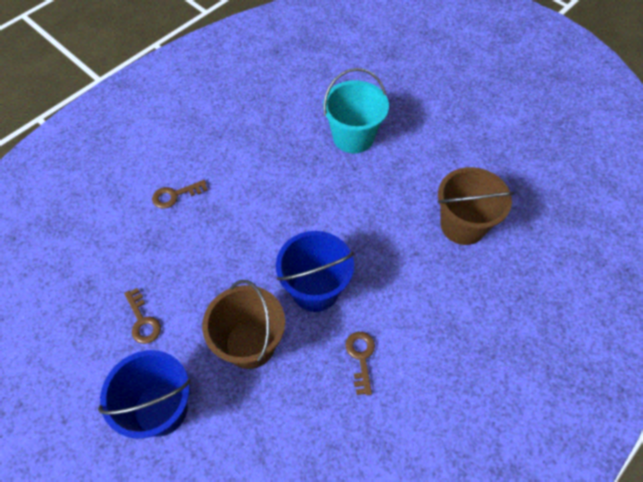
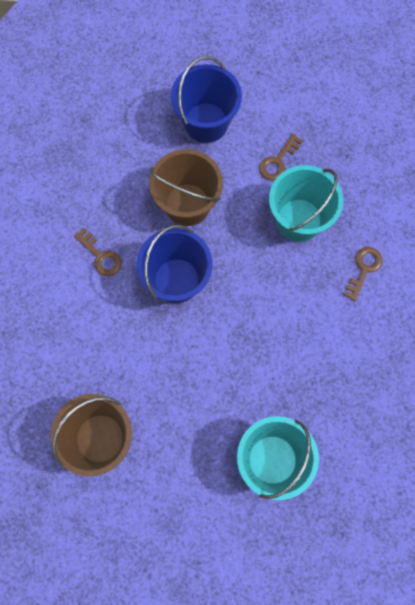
camera: 140 degrees right, 15 degrees up
brown key [124,288,161,344] -> brown key turned 75 degrees counterclockwise [259,133,303,180]
none -> turquoise bucket [269,165,343,242]

